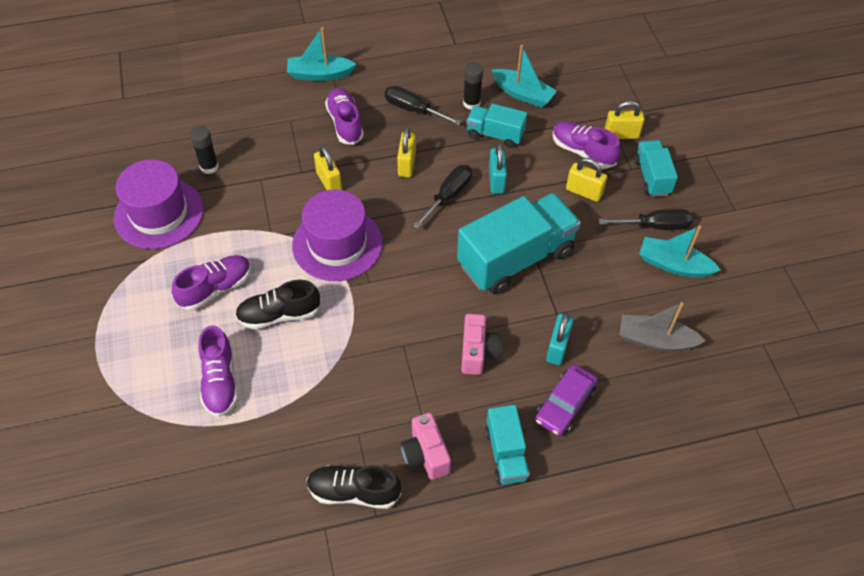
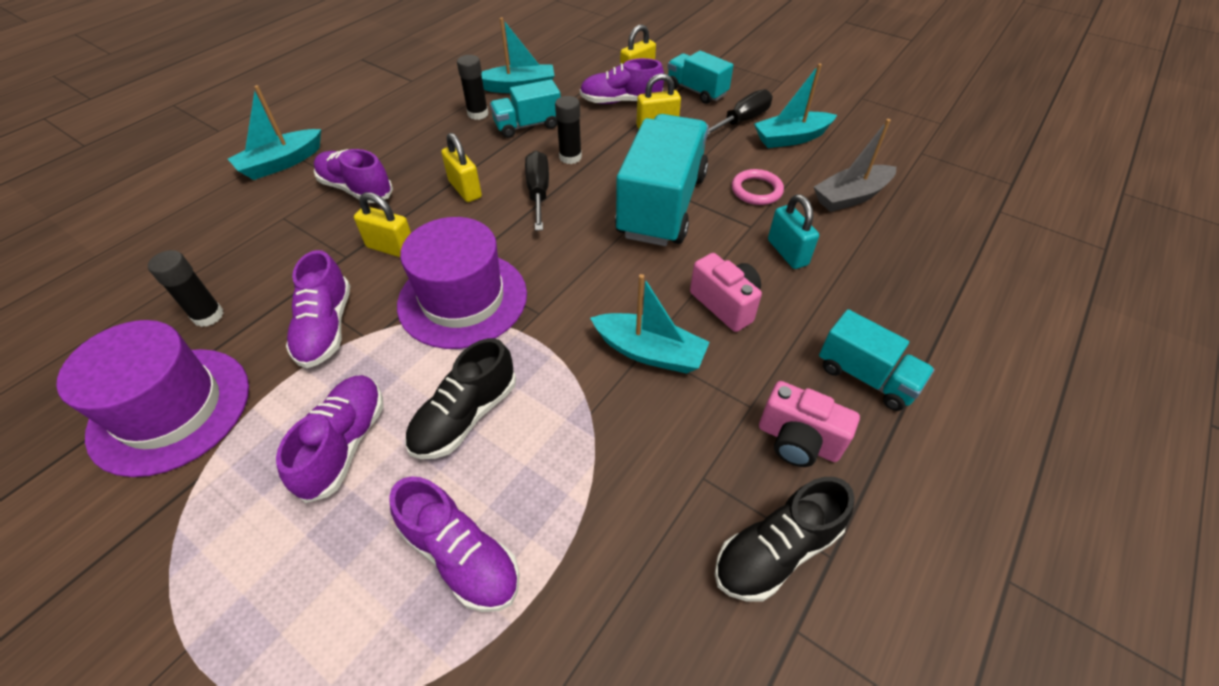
camera: 40 degrees left, 5 degrees down
black screwdriver [384,86,462,125] -> none
turquoise padlock [489,144,507,194] -> black glue stick [555,96,582,164]
purple car [535,364,598,436] -> none
none -> purple shoe [286,250,350,368]
none -> turquoise boat [590,274,710,374]
none -> pink ring [732,169,784,205]

